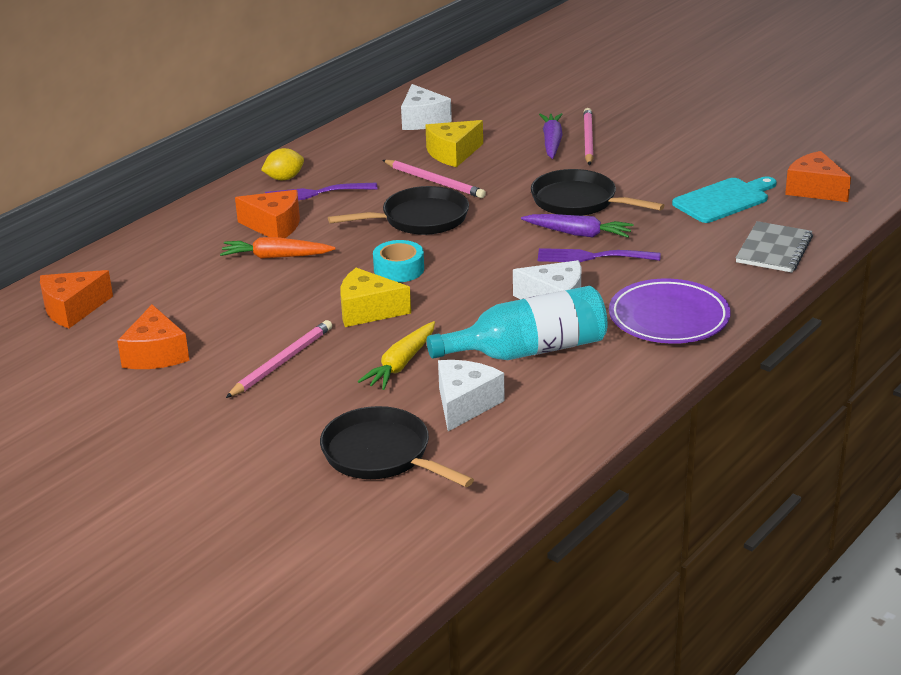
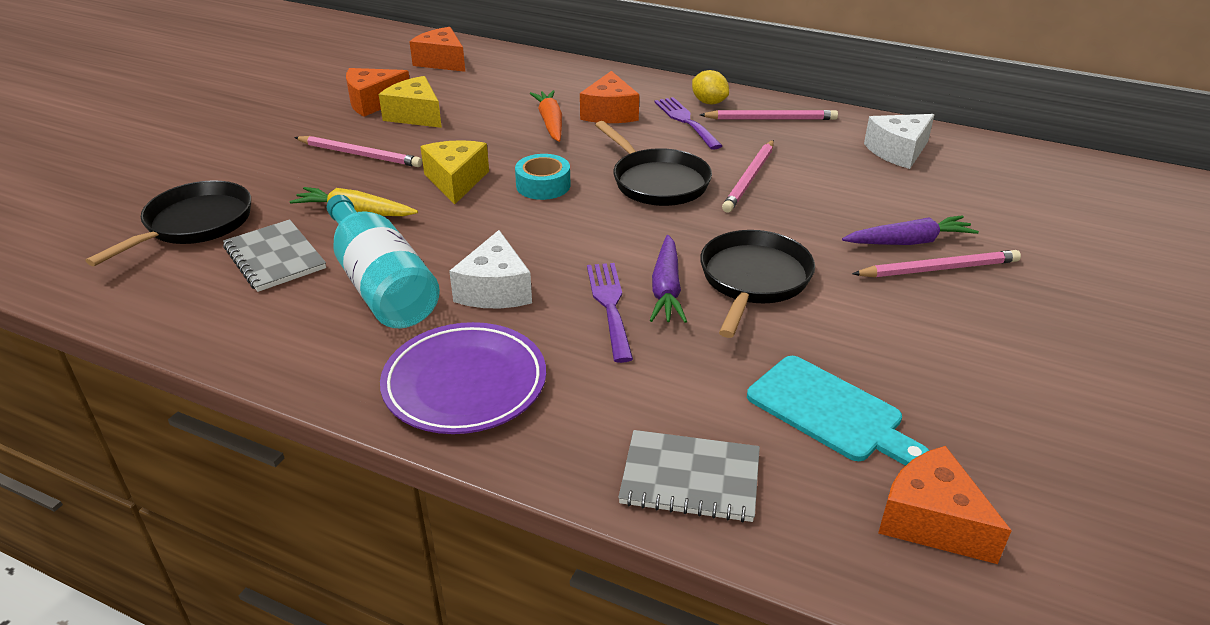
camera: 75 degrees right, 5 degrees up
yellow cheese [425,120,483,167] -> yellow cheese moved to [379,76,442,128]
white cheese [438,360,505,431] -> grey notebook [223,219,326,292]
orange cheese [785,151,851,202] -> orange cheese turned 75 degrees counterclockwise [878,446,1012,564]
none -> pink pencil [700,110,838,120]

